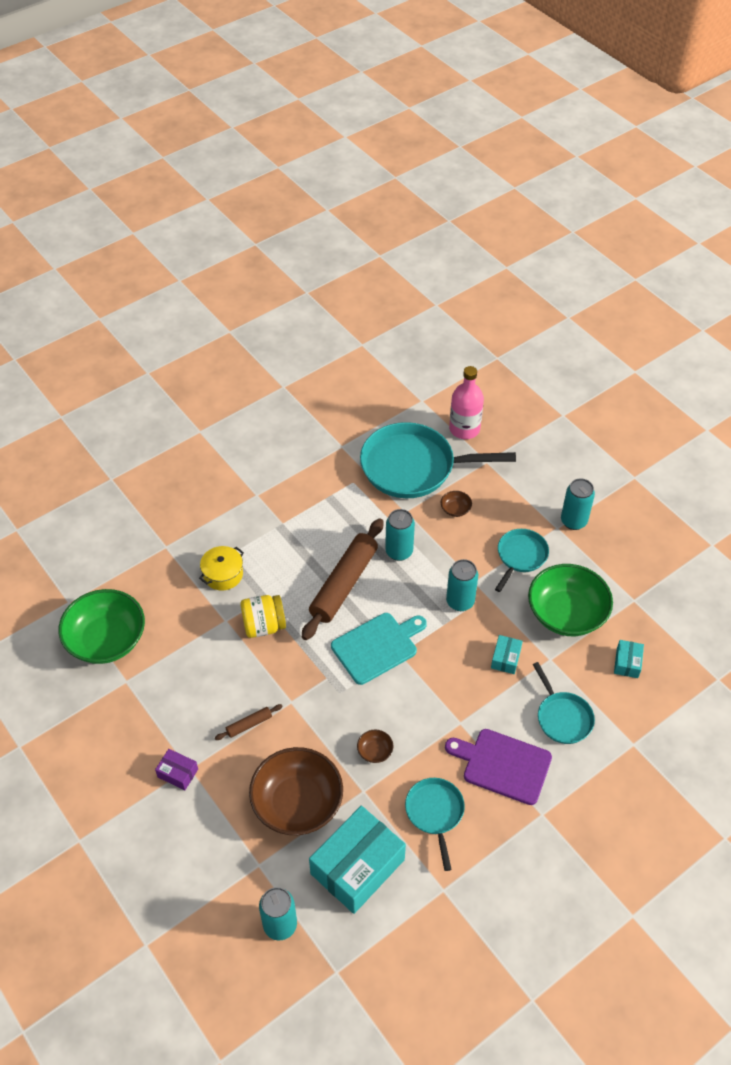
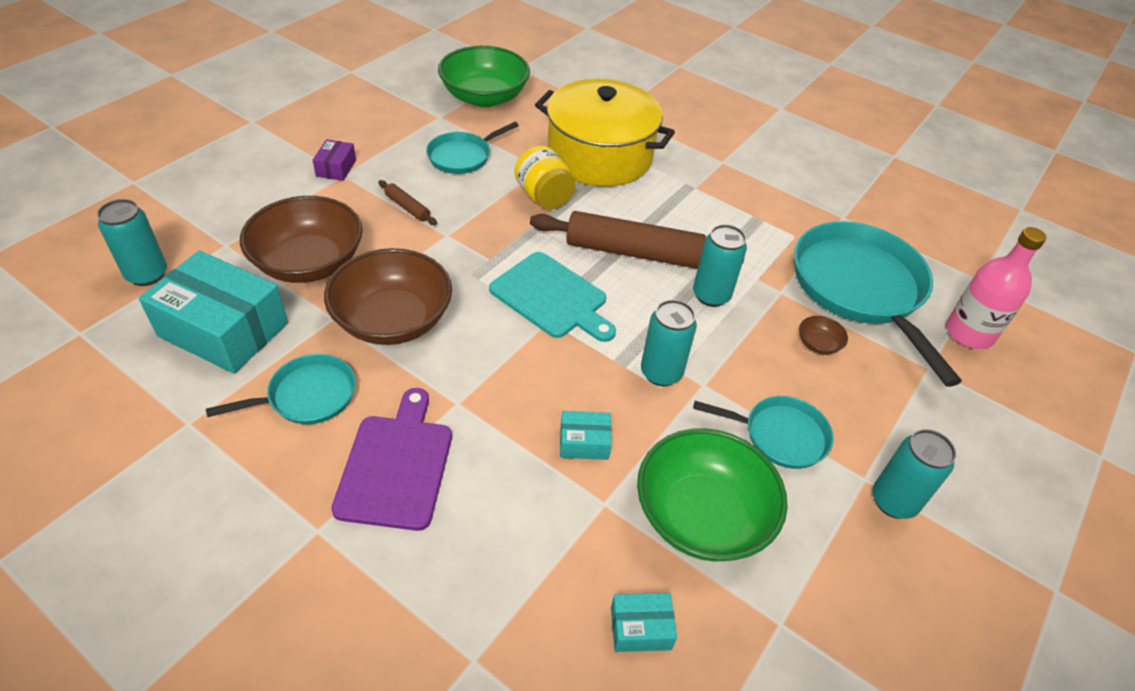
camera: 70 degrees right, 5 degrees down
yellow pot [199,546,244,591] -> yellow pot [535,79,675,187], size x2.23
brown bowl [357,730,393,763] -> brown bowl [324,248,452,345], size x2.47
turquoise pan [533,662,595,744] -> turquoise pan moved to [426,122,519,174]

